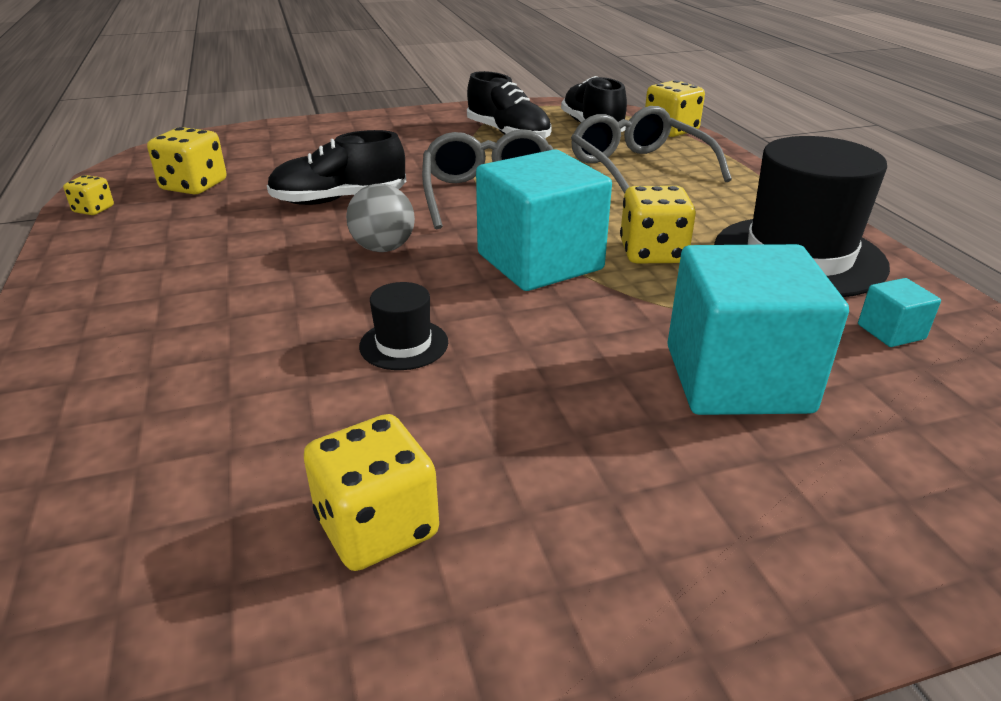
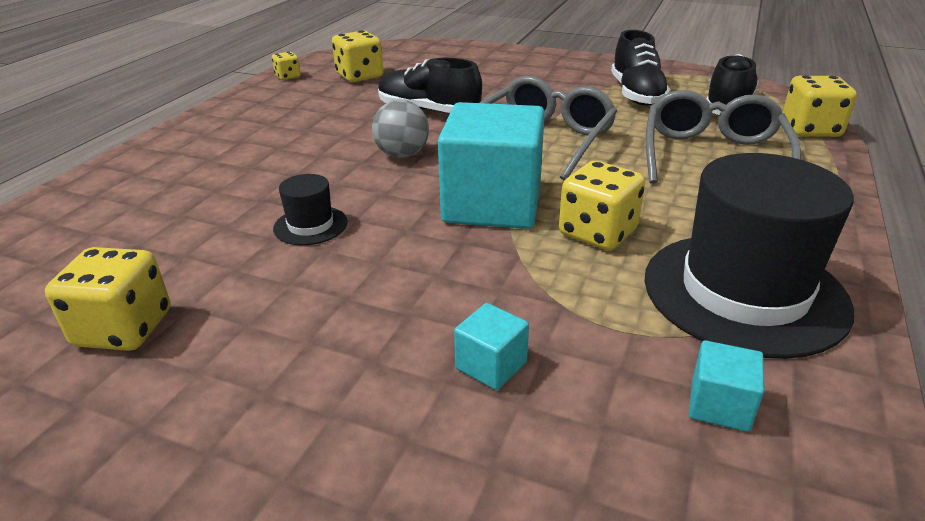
camera: 40 degrees right, 0 degrees up
turquoise cube [667,244,849,415] -> turquoise cube [454,303,529,390], size x0.42

